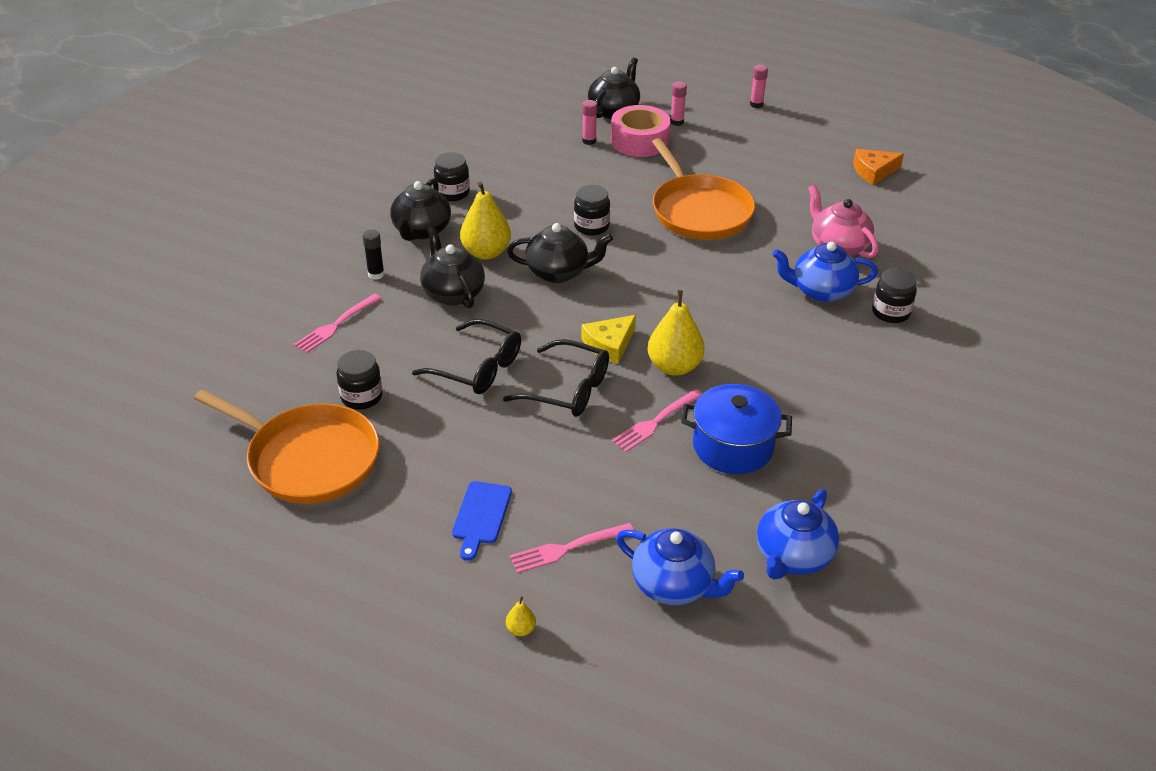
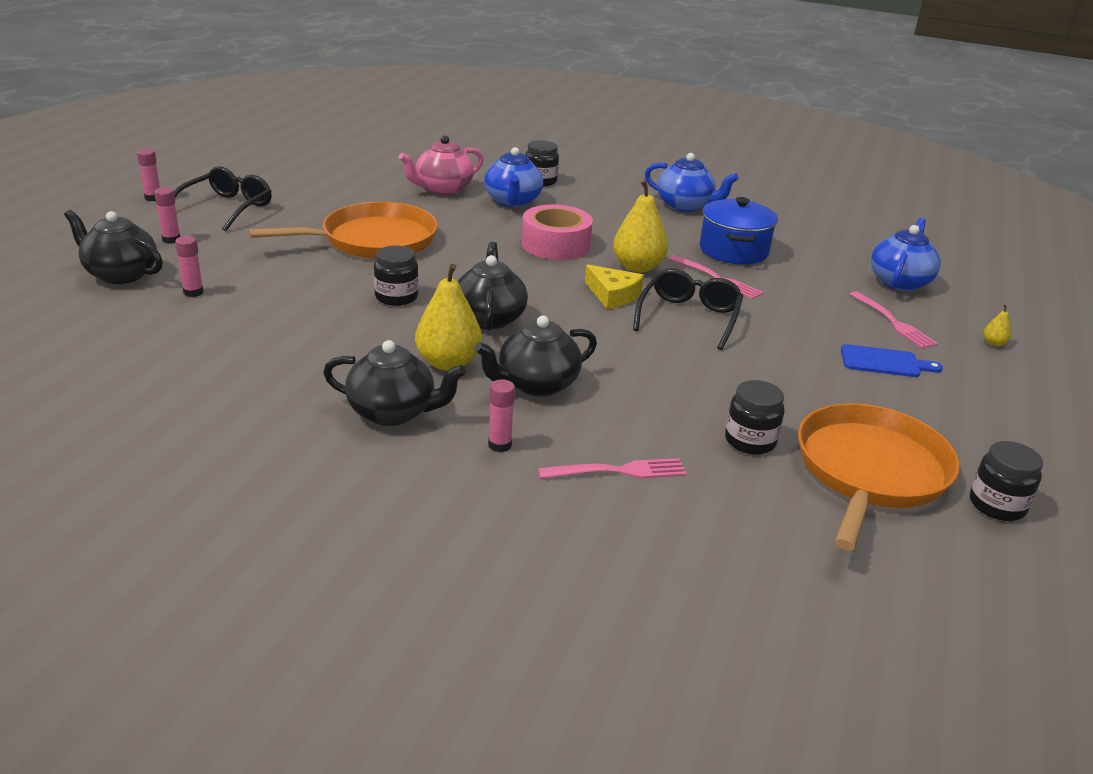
camera: 95 degrees left, 10 degrees down
pink fork [294,294,382,353] -> pink fork turned 45 degrees counterclockwise [538,458,687,479]
black glue stick [362,230,384,280] -> pink glue stick [488,379,515,452]
black glasses [412,319,521,394] -> black glasses moved to [174,166,272,231]
black jar [434,152,470,201] -> black jar moved to [970,441,1043,521]
pink tape [611,105,671,157] -> pink tape moved to [521,205,593,260]
blue teapot [757,489,839,579] -> blue teapot moved to [645,153,738,212]
orange cheese [853,149,904,185] -> none

